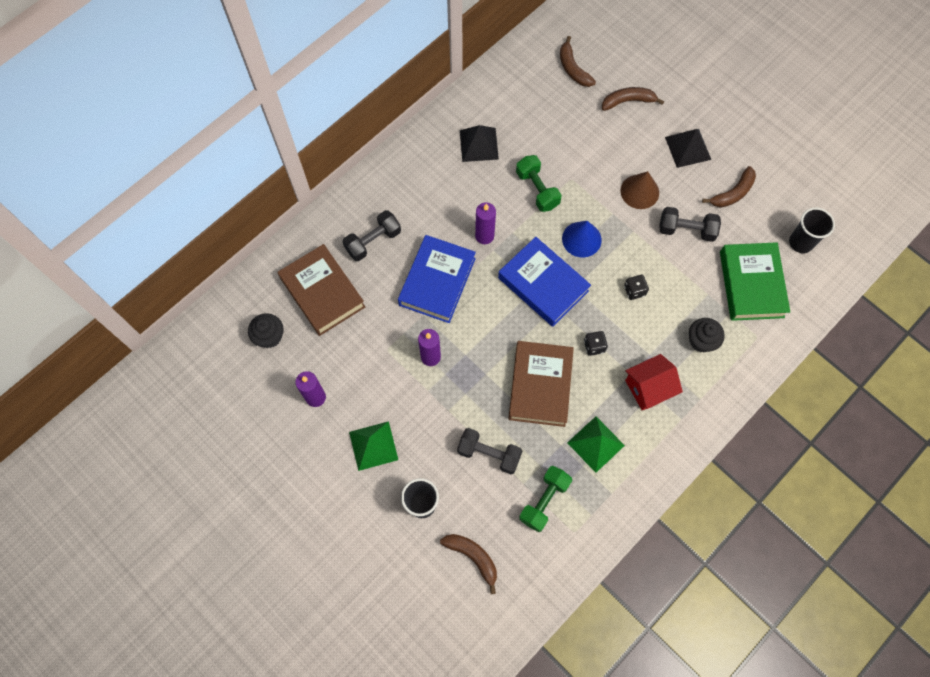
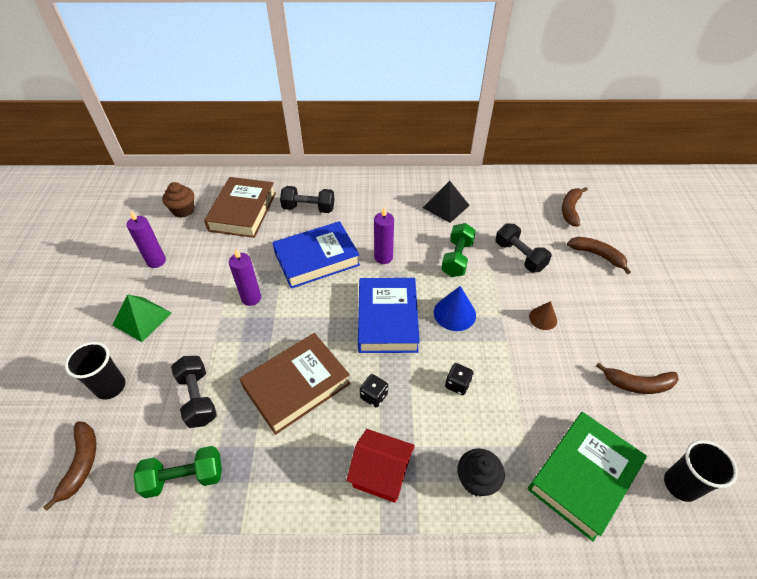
camera: 45 degrees right, 20 degrees down
black cupcake [248,313,284,348] -> brown cupcake [162,182,194,218]
green pyramid [567,416,625,473] -> none
brown cone [620,171,659,209] -> brown cone [529,301,557,330], size x0.65
black dumbbell [660,207,721,242] -> black dumbbell moved to [495,223,552,272]
black pyramid [665,129,711,168] -> none

